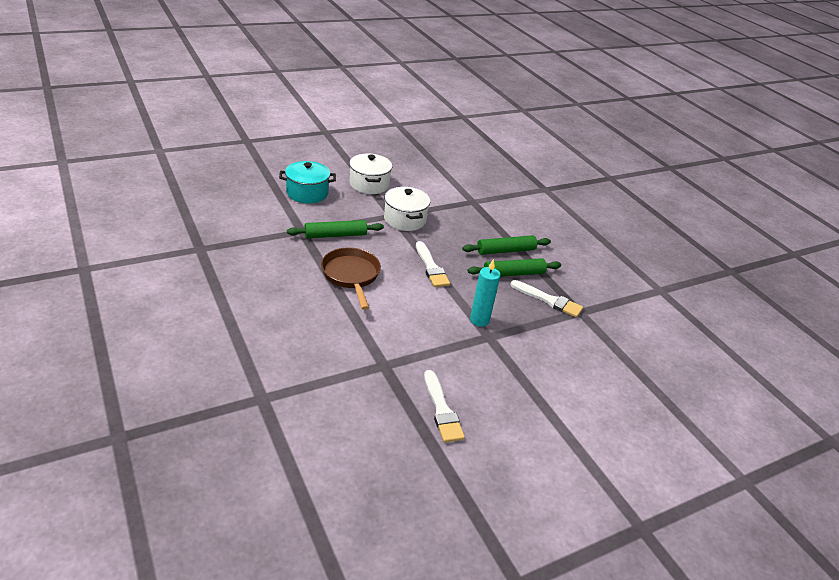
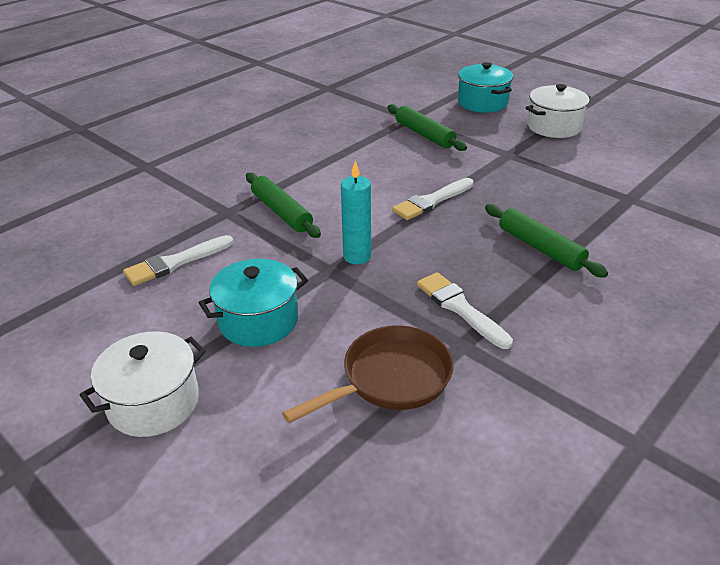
camera: 75 degrees right, 0 degrees up
brown pan [321,248,381,310] -> brown pan moved to [282,325,454,423]
white pot [384,187,430,231] -> white pot moved to [80,331,206,437]
green rolling pin [468,258,561,277] -> green rolling pin moved to [246,172,321,238]
white brush [510,280,583,318] -> white brush turned 135 degrees clockwise [417,272,513,349]
none -> turquoise pot [199,259,308,347]

